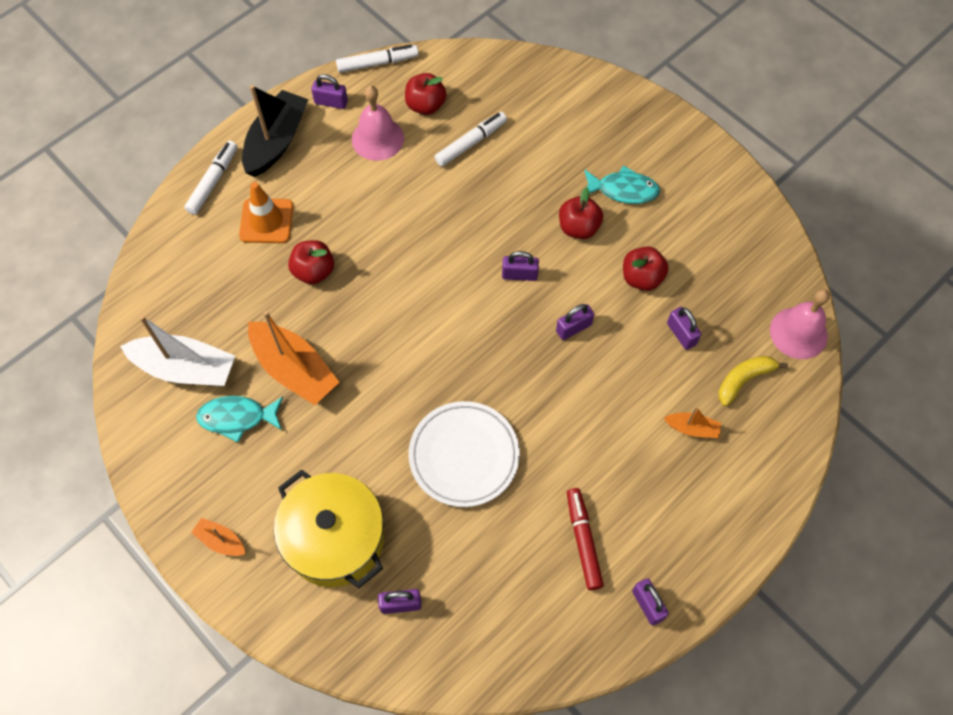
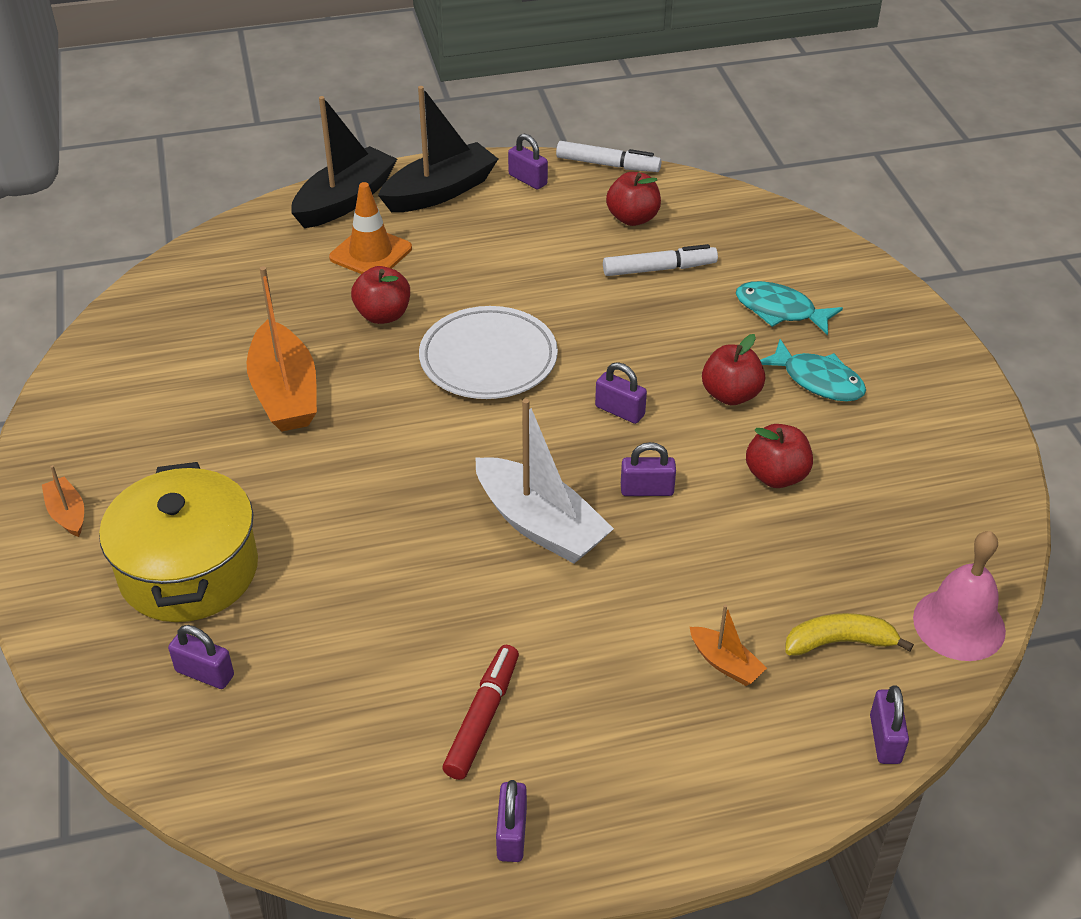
camera: 30 degrees right, 20 degrees down
white boat [120,315,235,386] -> white boat moved to [475,399,614,564]
white marker [184,141,238,215] -> black boat [291,96,397,228]
turquoise fish [196,396,283,442] -> turquoise fish moved to [736,281,843,335]
pink bell [352,86,404,161] -> none
white plate [408,401,520,507] -> white plate moved to [419,306,558,399]
purple padlock [667,307,701,350] -> purple padlock moved to [870,686,909,764]

